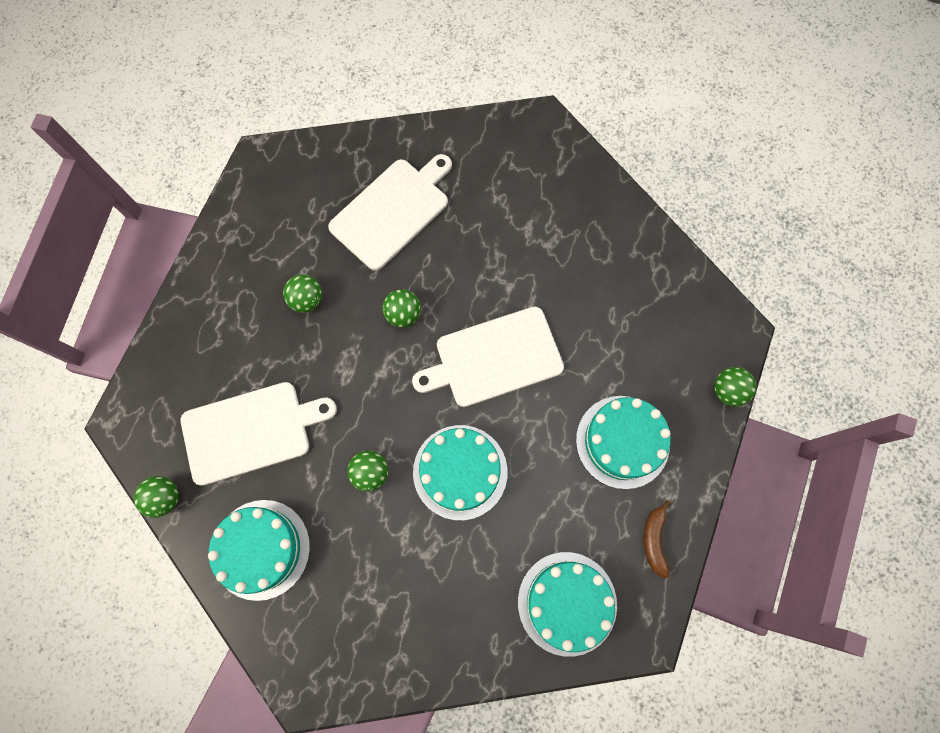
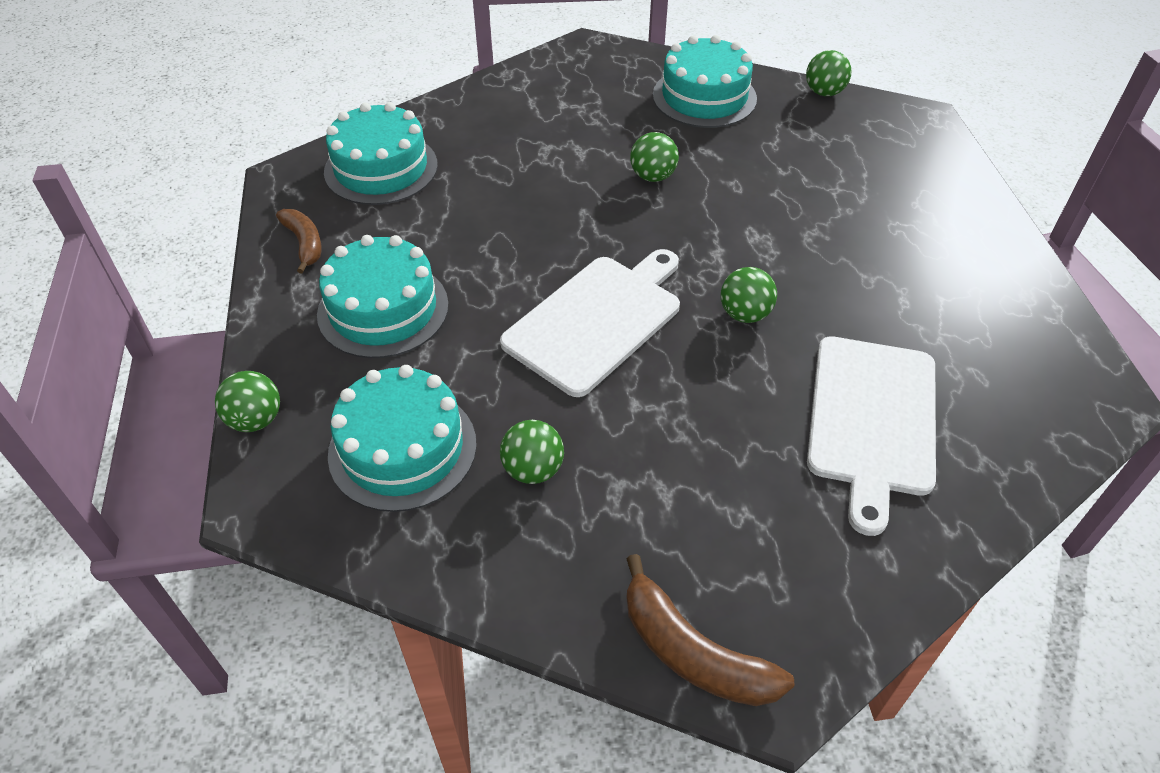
camera: 150 degrees right, 25 degrees down
white cutting board [181,382,337,486] -> none
green ball [283,274,322,313] -> green ball moved to [500,420,564,484]
turquoise cake [413,425,508,520] -> turquoise cake moved to [328,365,477,512]
none -> brown banana [626,554,794,706]

